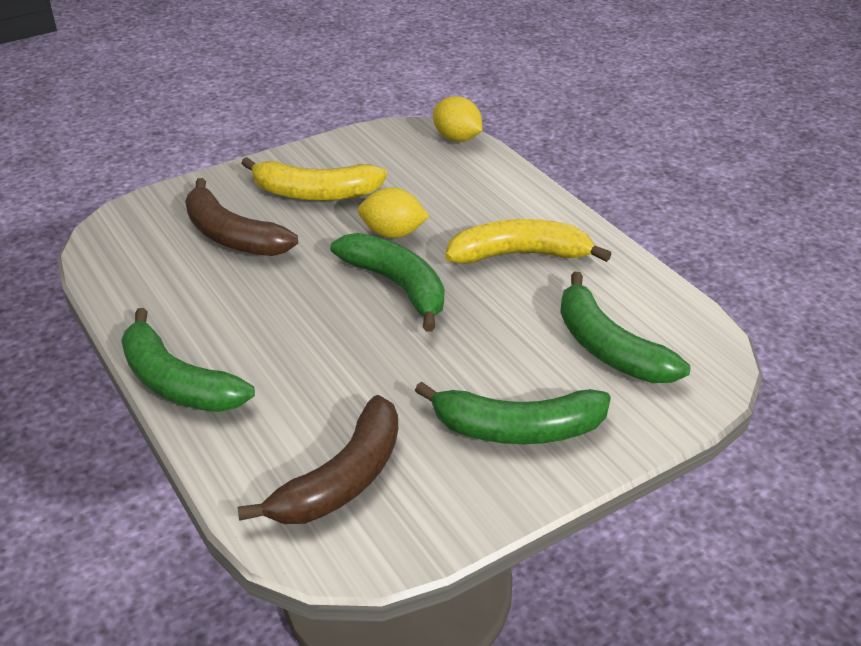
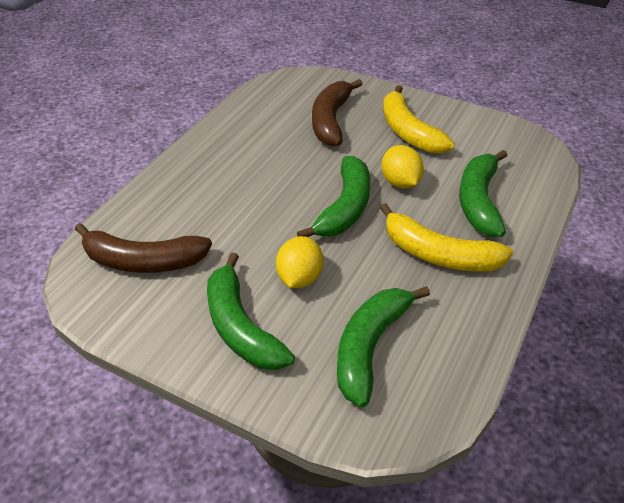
camera: 60 degrees right, 5 degrees up
green banana [121,308,255,412] -> green banana moved to [459,150,508,237]
yellow lemon [433,96,482,142] -> yellow lemon moved to [276,236,323,288]
yellow banana [445,219,611,264] -> yellow banana turned 150 degrees clockwise [380,203,513,272]

